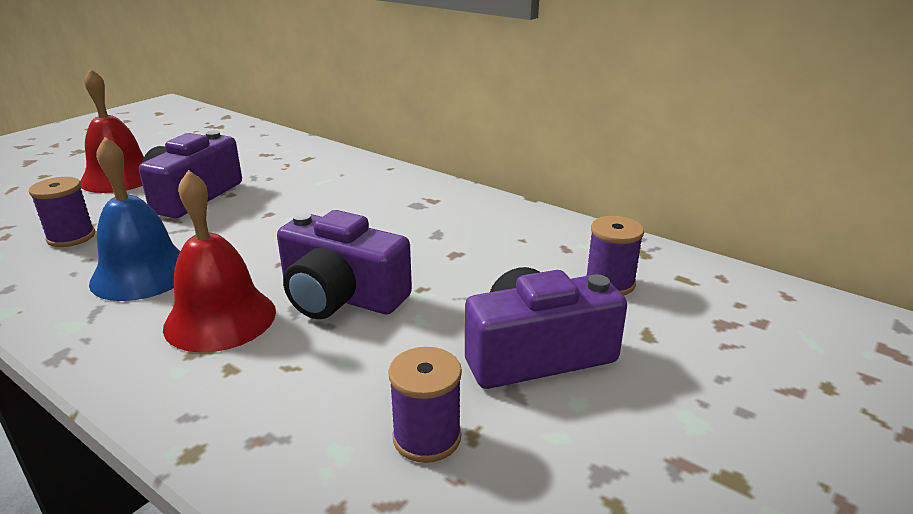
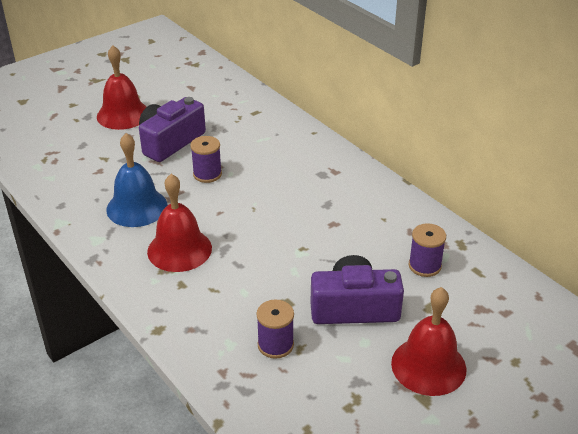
camera: 15 degrees right, 10 degrees up
purple spool [29,177,95,247] -> purple spool moved to [190,136,222,183]
purple camera [277,210,412,319] -> none
none -> red bell [391,287,466,396]

